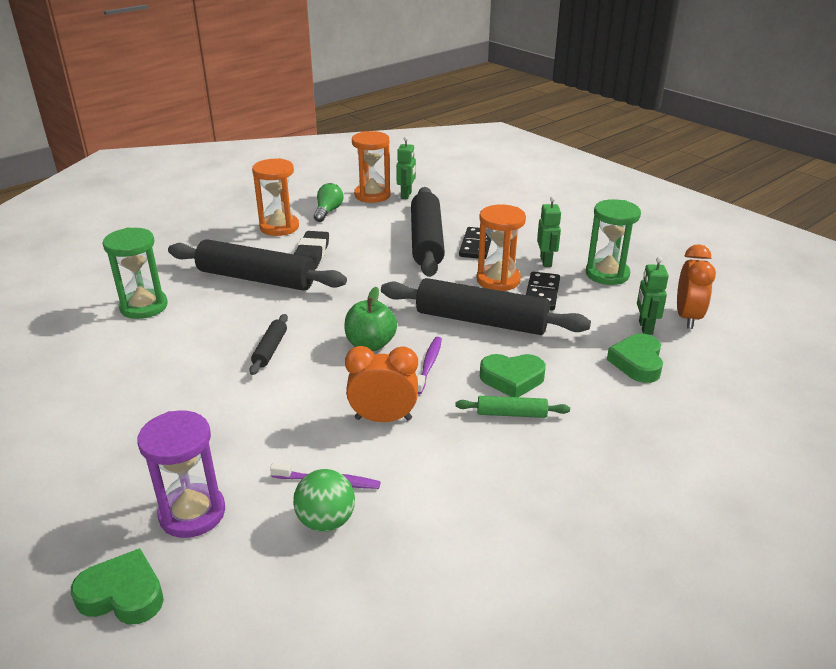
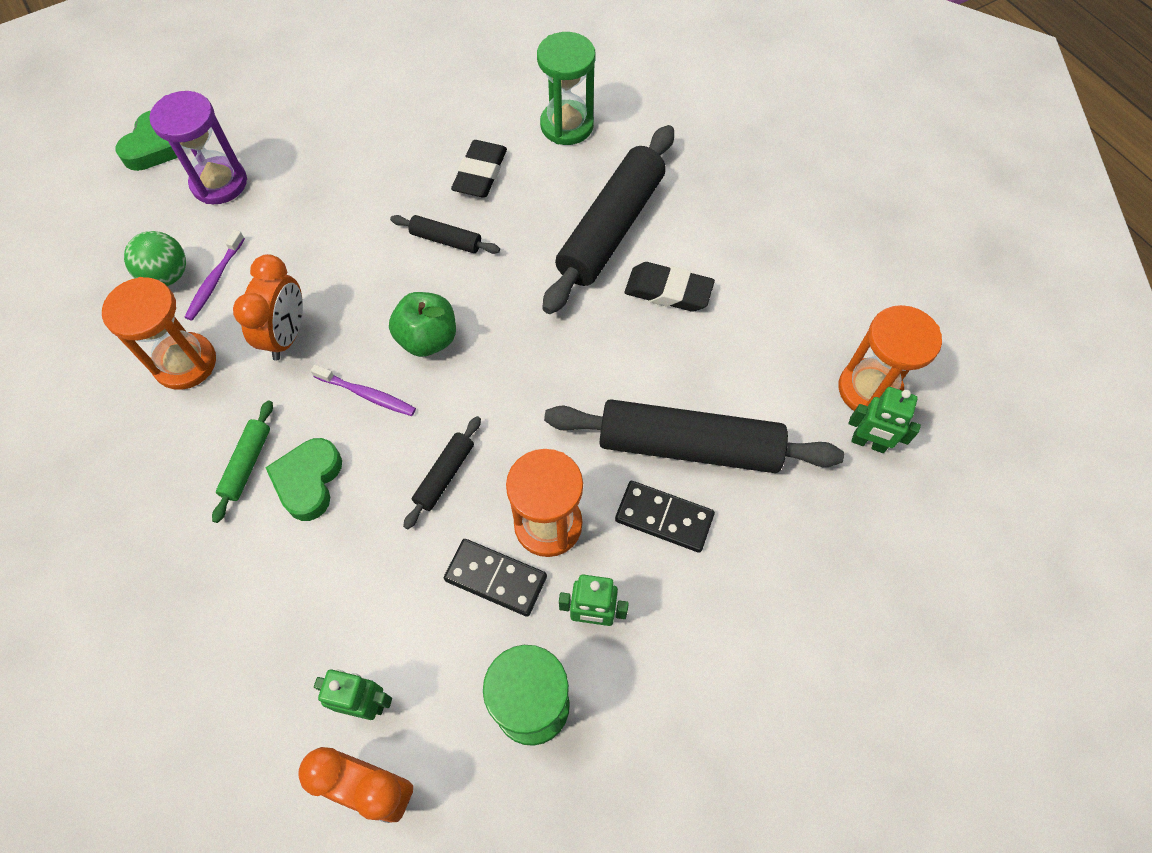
camera: 100 degrees right, 30 degrees up
orange hourglass [252,158,299,236] -> orange hourglass moved to [102,277,216,390]
green light bulb [314,183,343,222] -> none
black rolling pin [381,278,591,335] -> black rolling pin [403,416,481,529], size x0.45
green heart [607,334,663,383] -> none
none -> black eraser [451,140,507,198]

